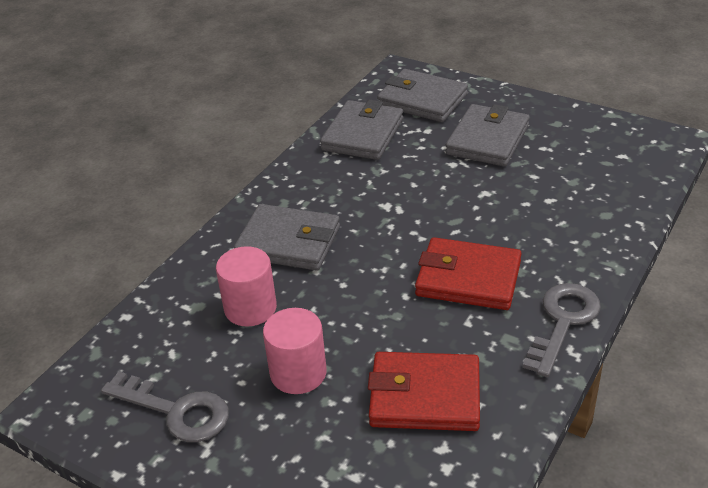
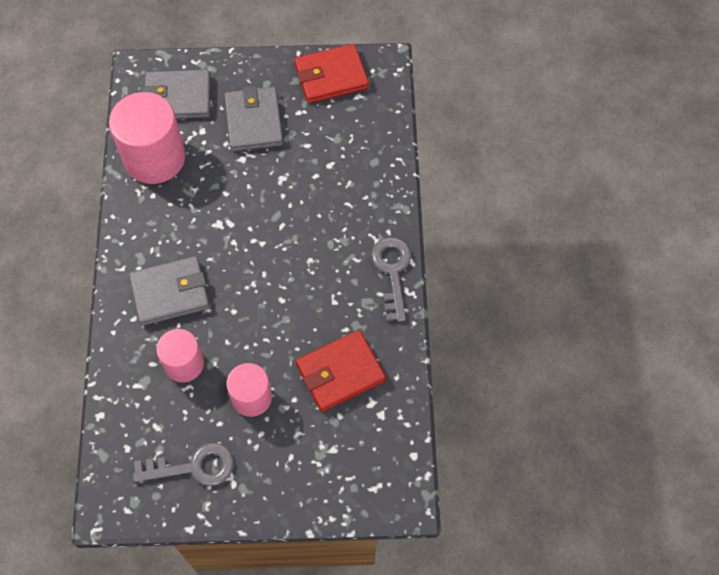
camera: 35 degrees left, 25 degrees up
grey wallet [320,100,403,160] -> pink cylinder [109,92,185,184]
red wallet [415,237,522,310] -> red wallet moved to [294,44,369,103]

